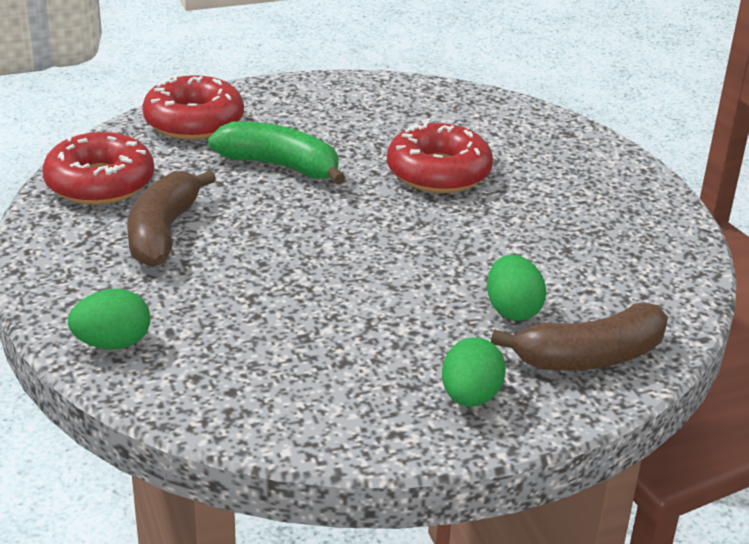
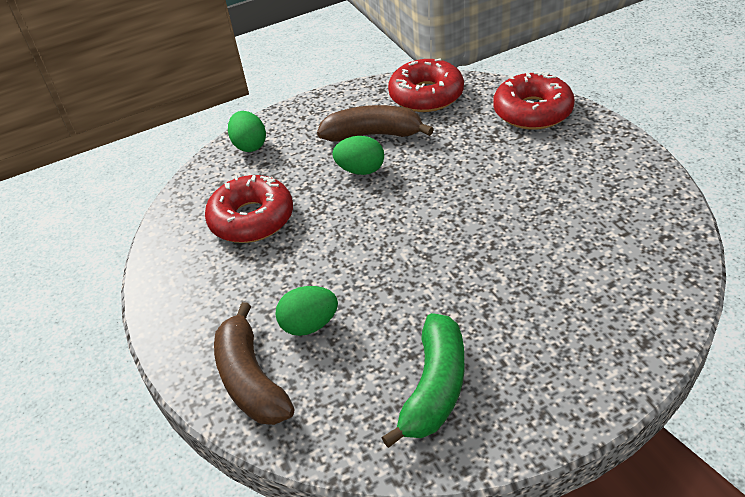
camera: 90 degrees right, 10 degrees up
green banana [208,121,346,184] -> green banana moved to [381,313,465,448]
red donut [387,121,493,193] -> red donut moved to [205,175,293,243]
green egg [442,337,506,407] -> green egg moved to [333,136,384,175]

